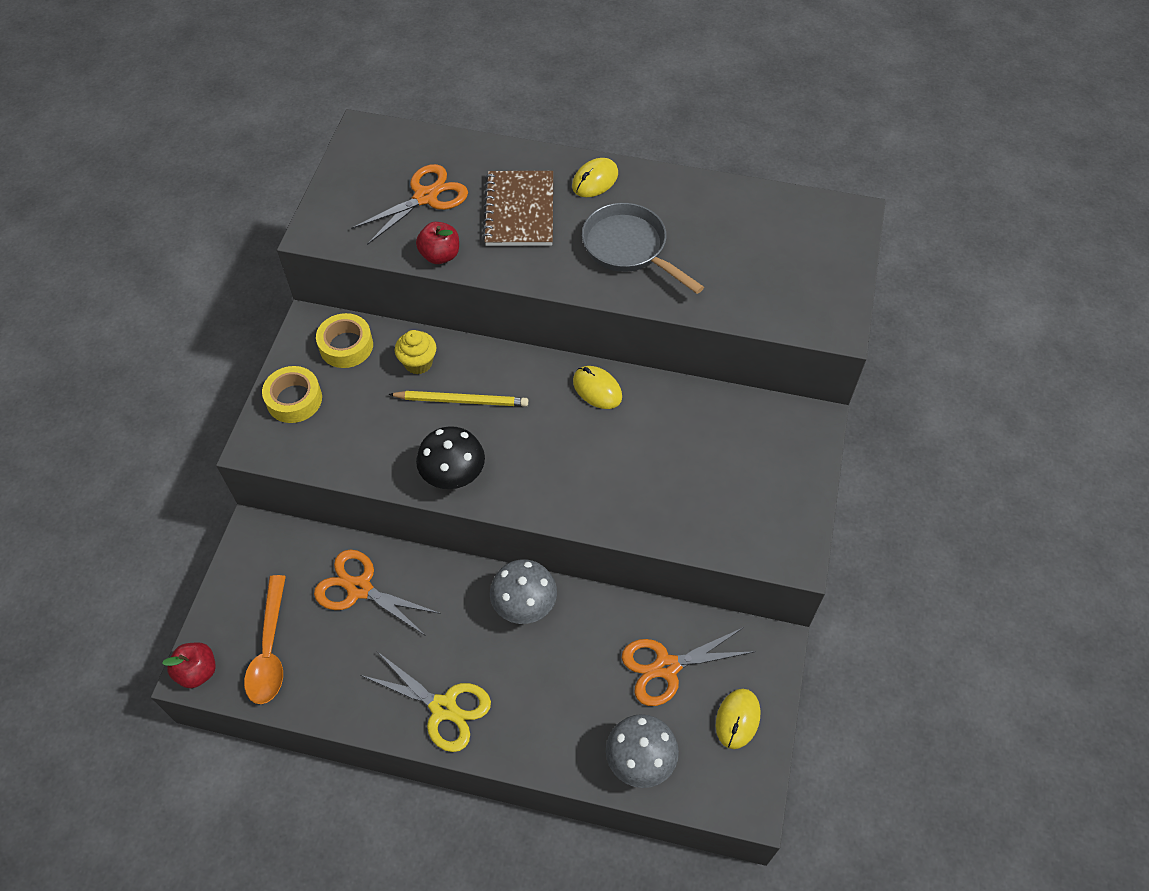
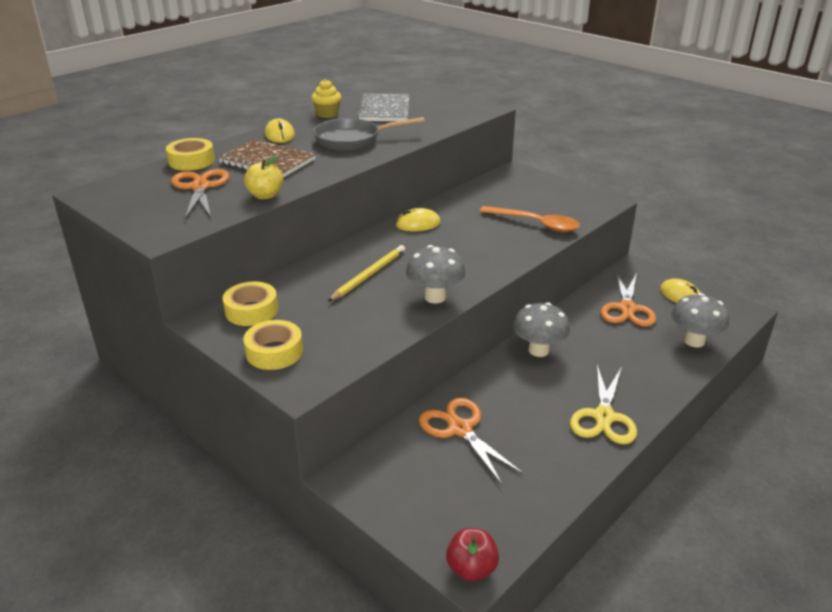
camera: 60 degrees left, 25 degrees down
orange spoon [244,575,286,704] -> orange spoon moved to [479,206,580,232]
orange scissors [314,550,441,636] -> orange scissors turned 90 degrees clockwise [419,398,525,485]
yellow scissors [361,652,491,752] -> yellow scissors turned 135 degrees clockwise [570,365,637,444]
yellow cupcake [395,330,436,374] -> yellow cupcake moved to [311,79,341,118]
red apple [416,222,459,264] -> yellow apple [244,156,283,199]
black mushroom [416,426,485,489] -> grey mushroom [406,245,466,304]
none -> yellow tape [166,138,215,171]
none -> grey notebook [357,93,409,121]

